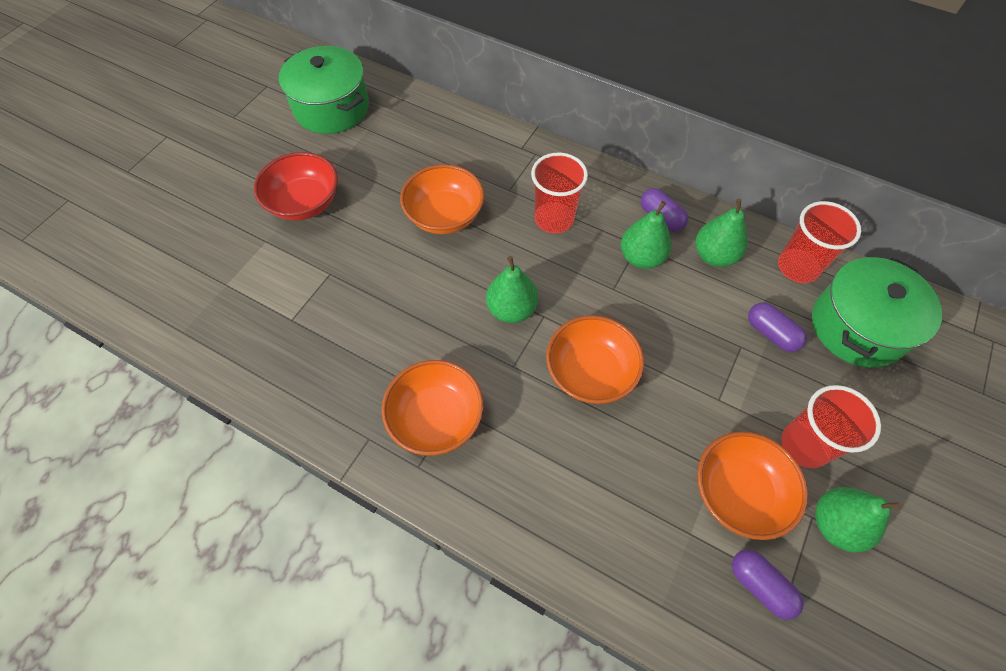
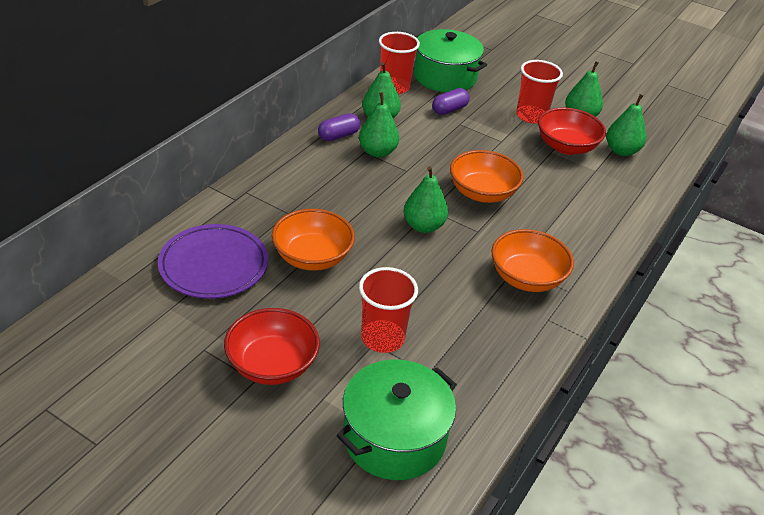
camera: 90 degrees left, 20 degrees down
green pot [279,46,369,134] -> green pot moved to [337,360,457,480]
red cup [531,153,588,233] -> red cup moved to [359,267,418,353]
orange bowl [697,432,808,540] -> red bowl [538,107,606,155]
purple capsule [732,550,804,620] -> green pear [606,94,646,156]
none -> purple plate [158,224,268,299]

